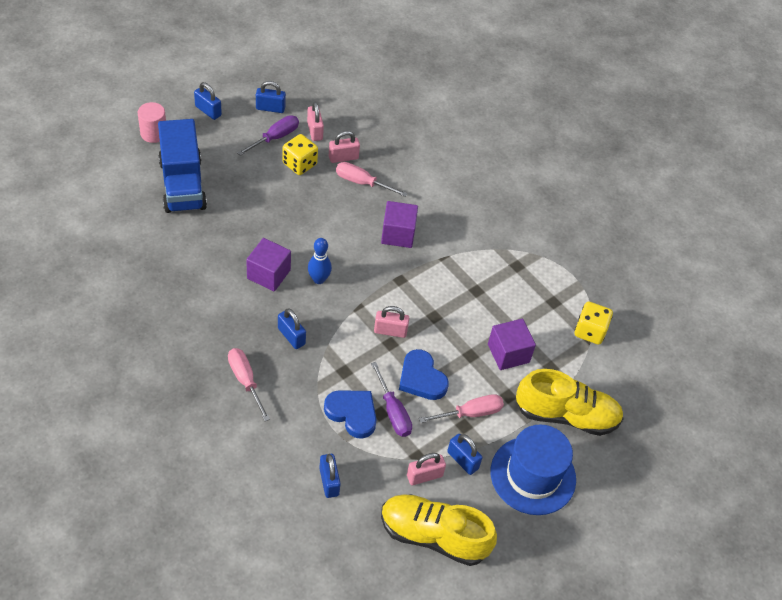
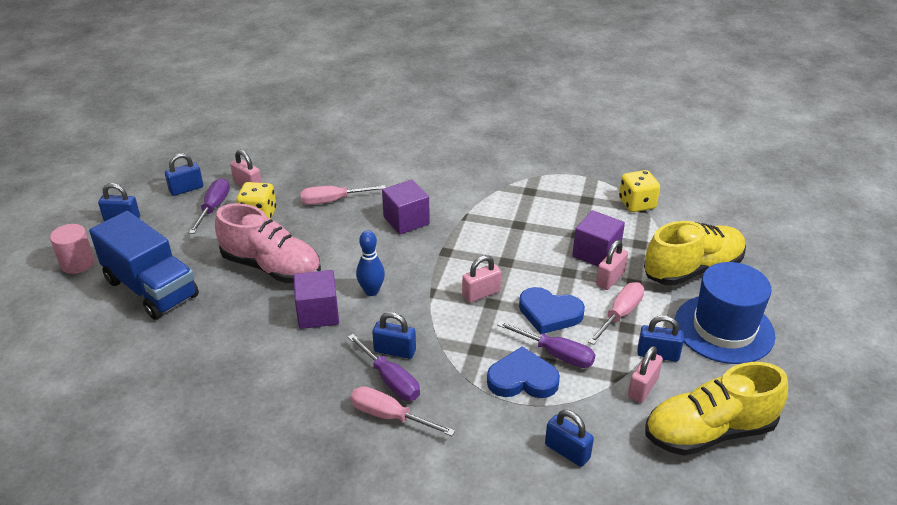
camera: 30 degrees left, 15 degrees down
pink padlock [329,131,360,163] -> pink padlock moved to [596,240,628,290]
none -> pink shoe [215,203,321,283]
none -> purple screwdriver [348,334,420,401]

